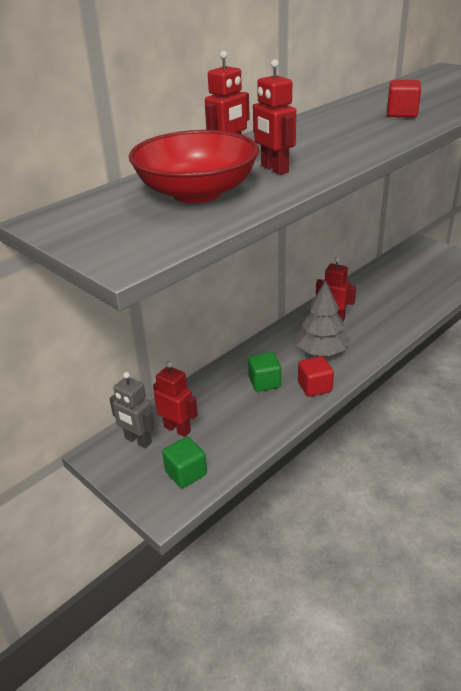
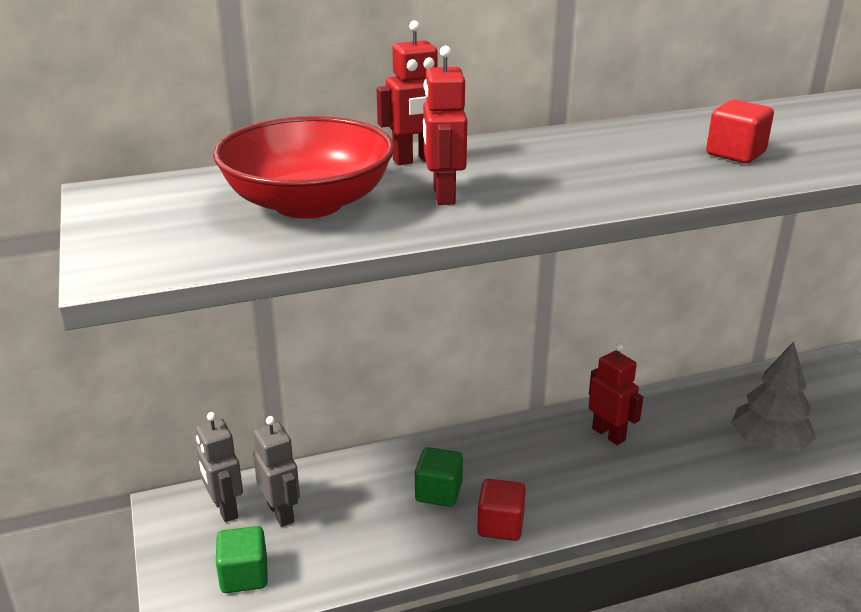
camera: 25 degrees right, 5 degrees down
red robot [153,361,198,437] -> grey robot [253,416,300,527]
grey tree [296,280,350,356] -> grey tree moved to [731,341,816,451]

